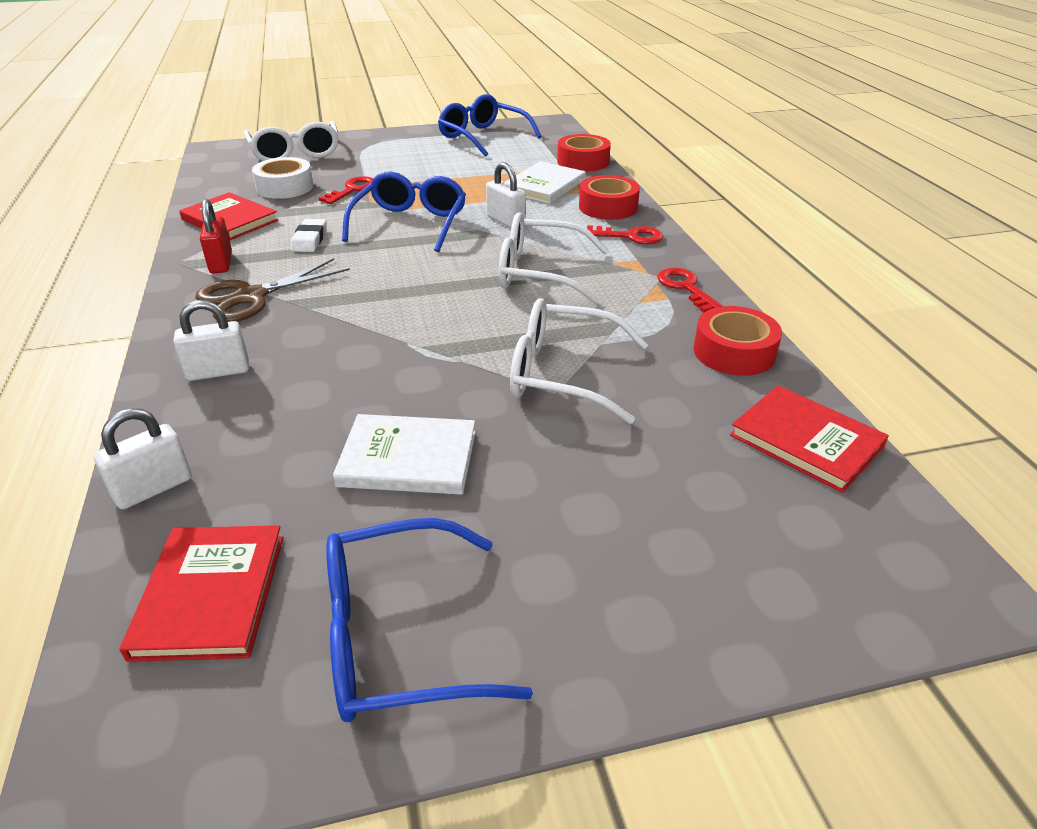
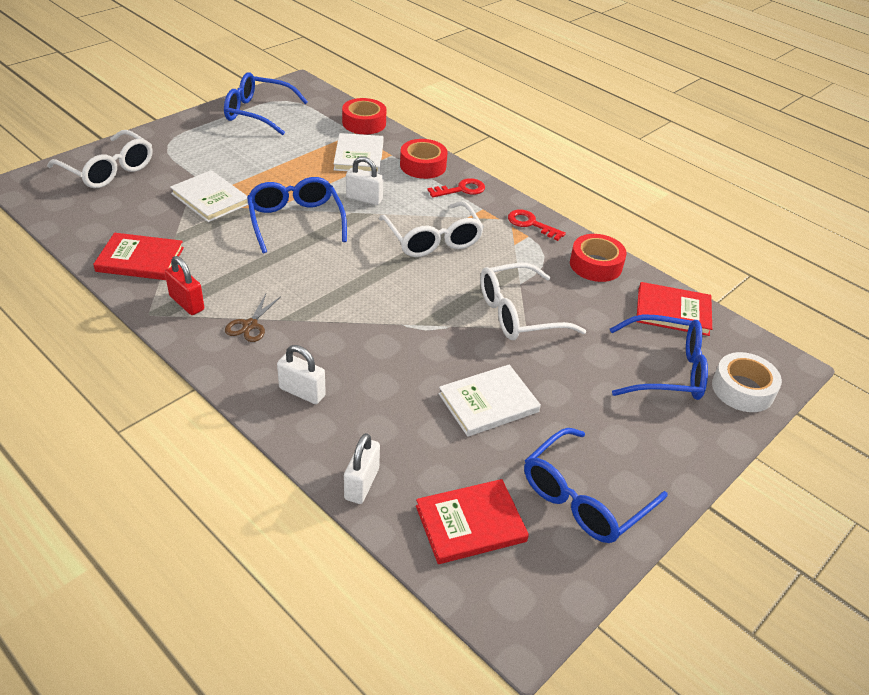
camera: 35 degrees left, 5 degrees up
red book [120,525,284,662] -> red book turned 75 degrees counterclockwise [416,479,529,564]
white padlock [174,300,249,381] -> white padlock turned 75 degrees clockwise [277,345,326,404]
brown scissors [195,258,350,322] -> brown scissors [225,294,281,342], size x0.59
white tape [252,157,314,199] -> white tape moved to [712,352,782,412]
white eraser [291,219,327,252] -> none
red key [318,176,373,204] -> white book [170,170,248,222]
white glasses [499,213,608,304] -> white glasses turned 90 degrees counterclockwise [379,201,484,257]
none -> blue glasses [610,315,708,400]

